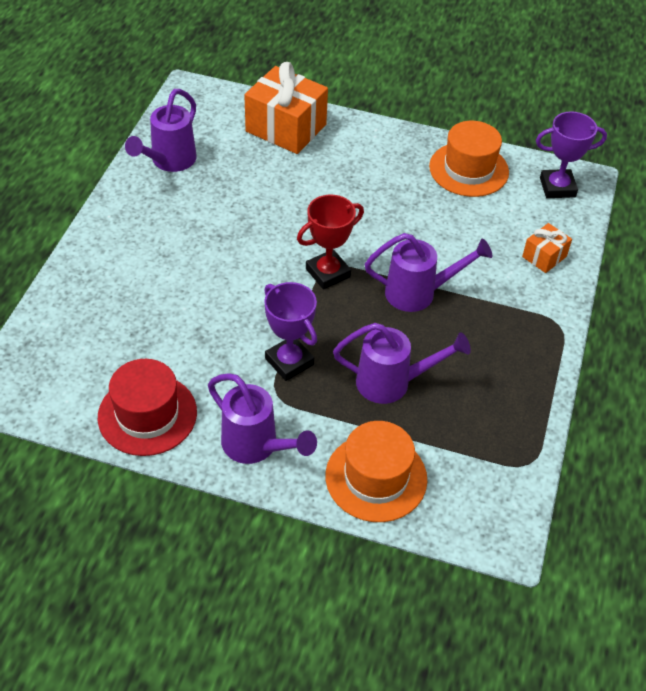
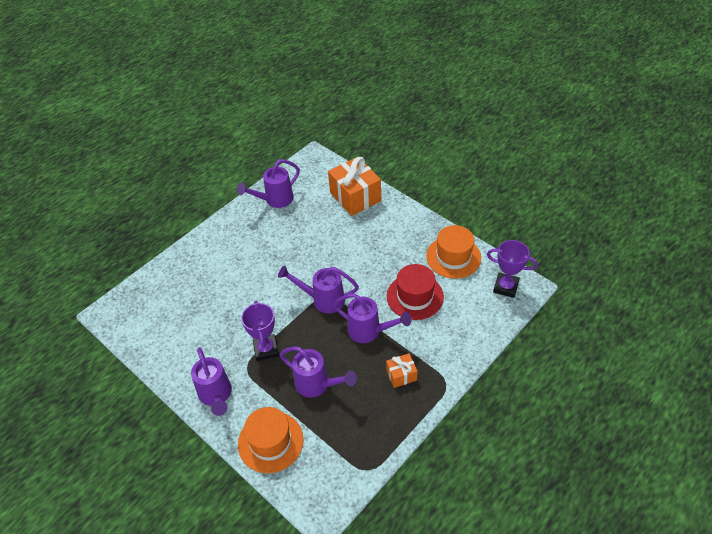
camera: 30 degrees right, 0 degrees up
red hat [98,359,197,456] -> red hat moved to [387,264,444,320]
red trophy [297,195,364,289] -> purple watering can [278,266,359,313]
orange gift [522,223,572,273] -> orange gift moved to [386,353,418,388]

